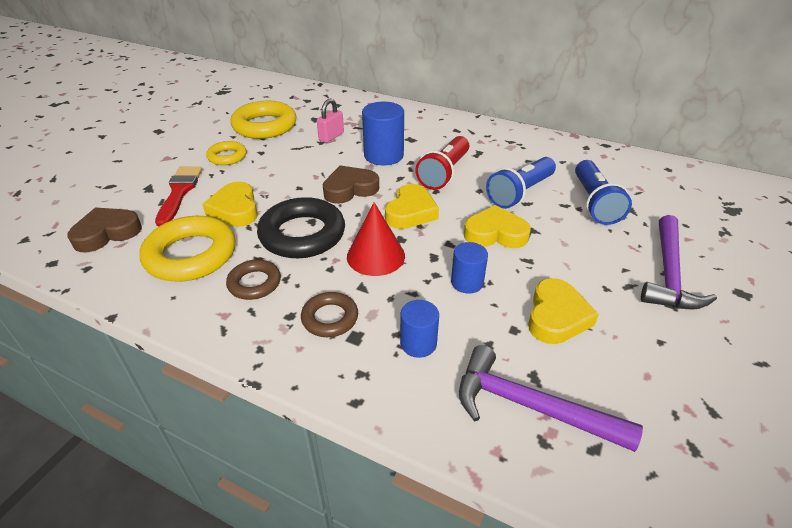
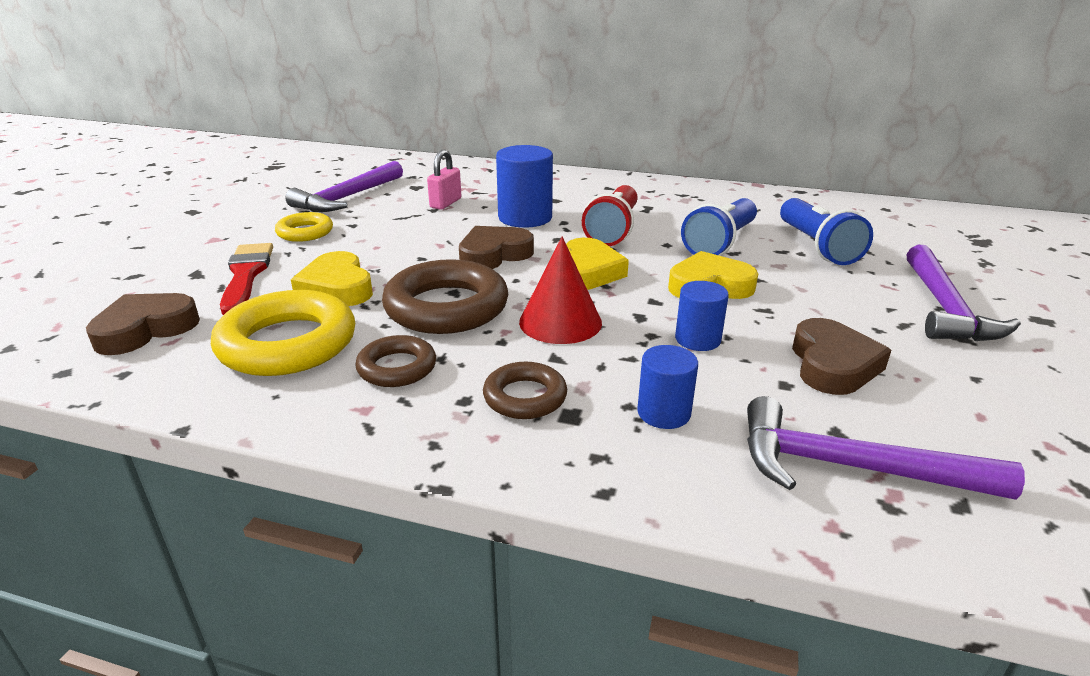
camera: 10 degrees left, 10 degrees down
yellow ring [230,101,297,139] -> purple hammer [285,161,403,212]
black ring [257,197,345,258] -> brown ring [382,259,508,334]
yellow heart [528,278,599,344] -> brown heart [792,318,891,395]

